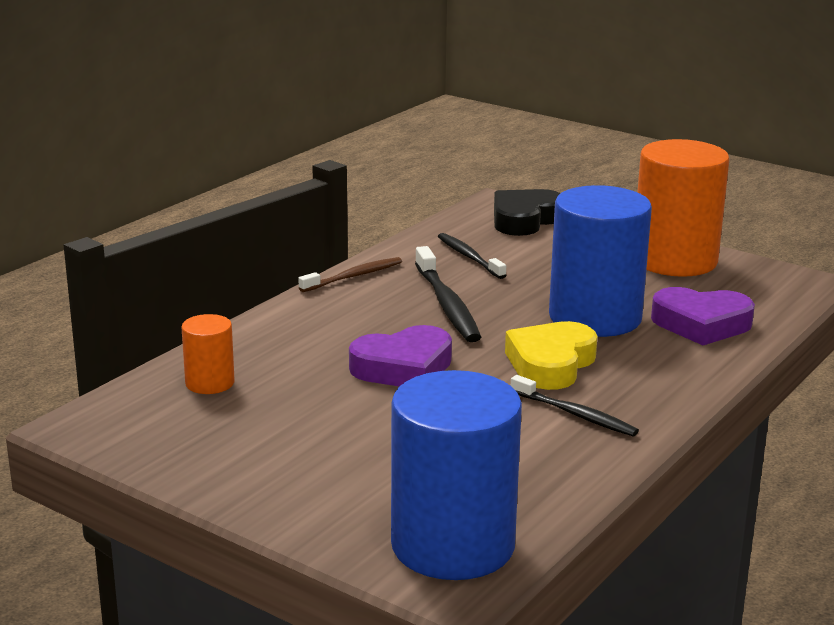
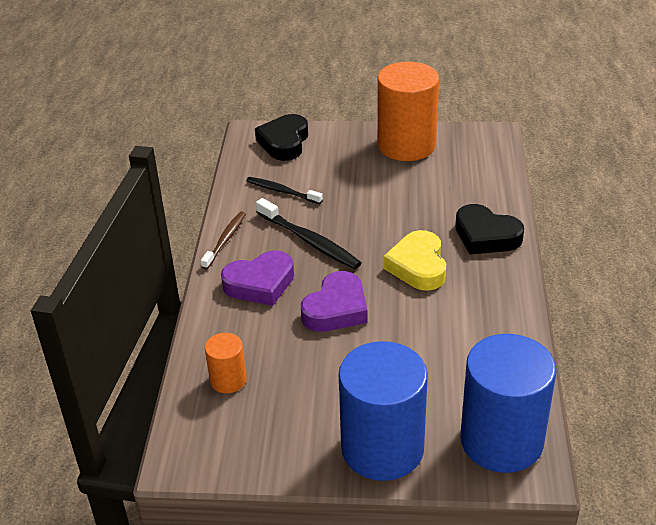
camera: 30 degrees left, 15 degrees up
black toothbrush [511,375,639,436] -> none
blue cylinder [549,185,652,337] -> blue cylinder moved to [339,341,428,481]
purple heart [651,287,755,345] -> purple heart moved to [221,250,294,306]
none -> black heart [455,204,524,255]

